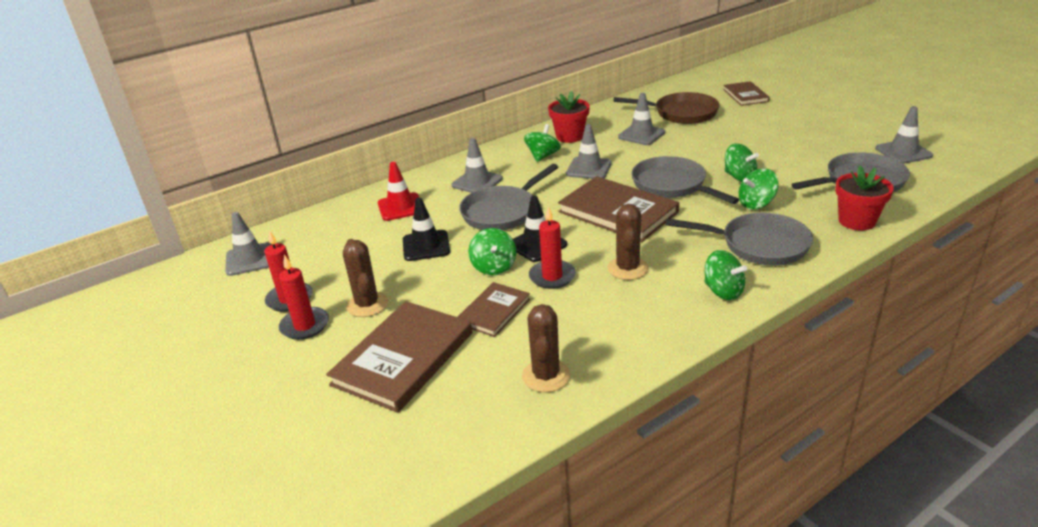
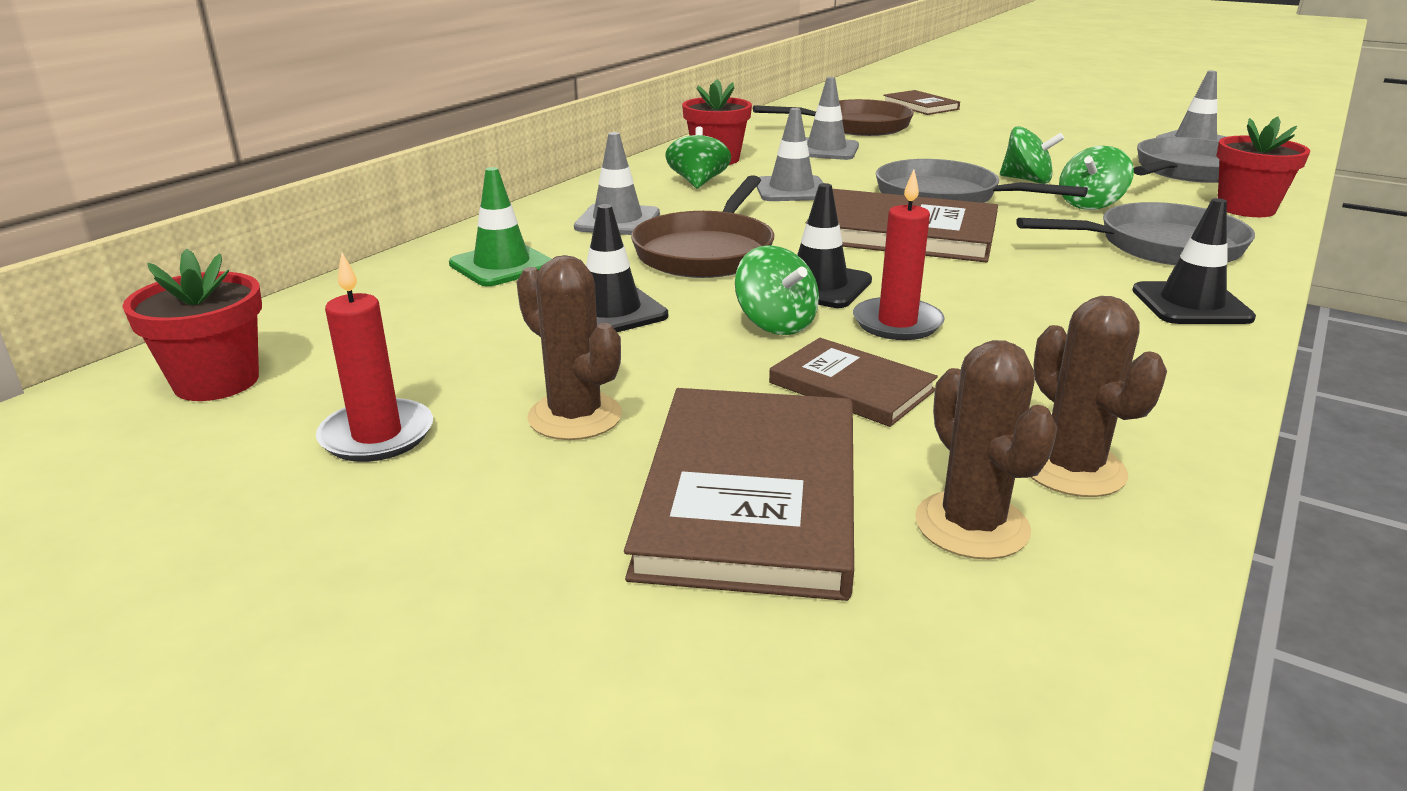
camera: 25 degrees left, 5 degrees down
grey traffic cone [225,212,272,276] -> red flower pot [122,249,262,401]
red candle [279,255,329,340] -> none
red traffic cone [378,162,419,221] -> green traffic cone [449,167,552,286]
brown book [458,282,530,337] -> brown book turned 60 degrees counterclockwise [769,338,938,427]
grey pan [459,164,559,230] -> brown pan [631,175,774,278]
brown cactus [607,204,649,280] -> brown cactus moved to [915,340,1058,559]
green spinning top [704,250,747,300] -> black traffic cone [1132,198,1256,324]

